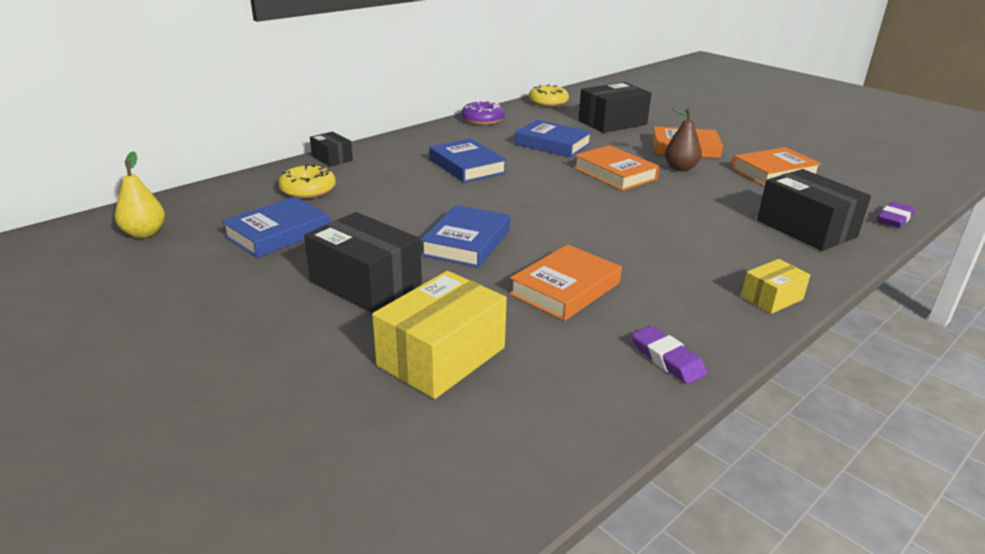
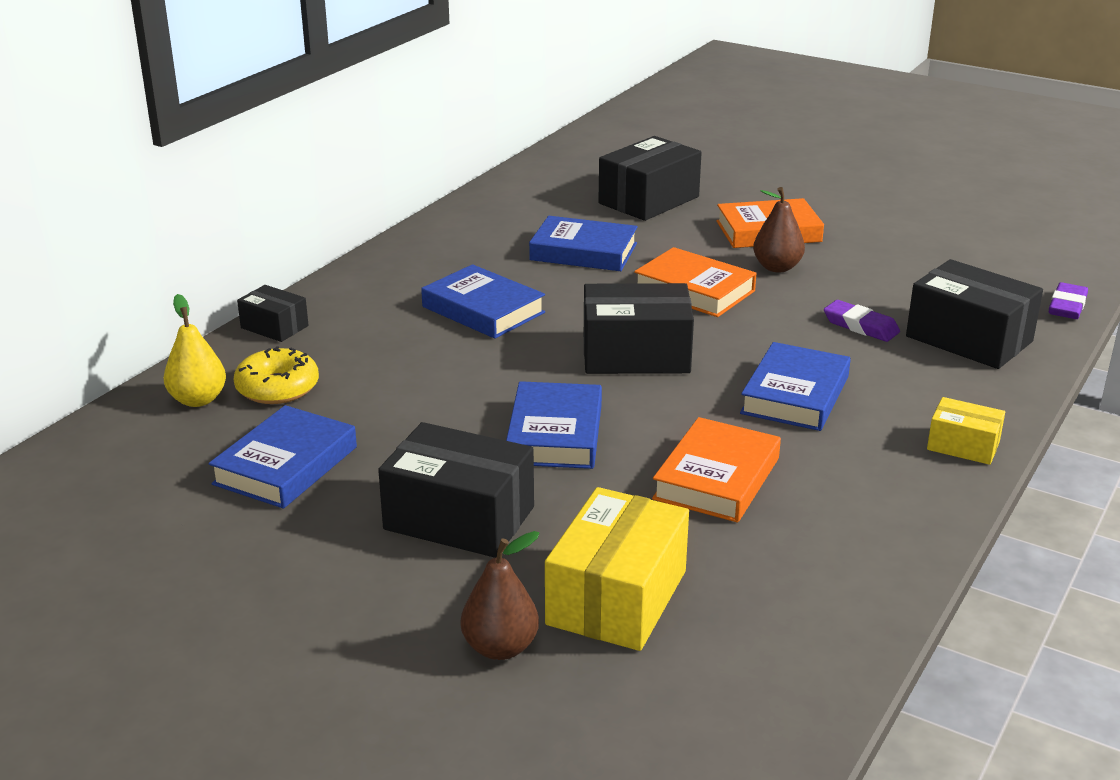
camera: 15 degrees left, 0 degrees up
yellow pear [115,152,165,238] -> yellow pear moved to [164,294,226,407]
purple donut [462,100,505,125] -> none
yellow donut [529,85,569,107] -> none
purple eraser [632,326,707,384] -> purple eraser moved to [824,300,900,342]
orange book [731,147,821,186] -> none
yellow box [741,259,810,314] -> yellow box turned 75 degrees clockwise [927,397,1005,465]
none -> brown pear [461,531,540,660]
none -> black box [584,283,694,374]
none -> blue book [740,342,851,431]

